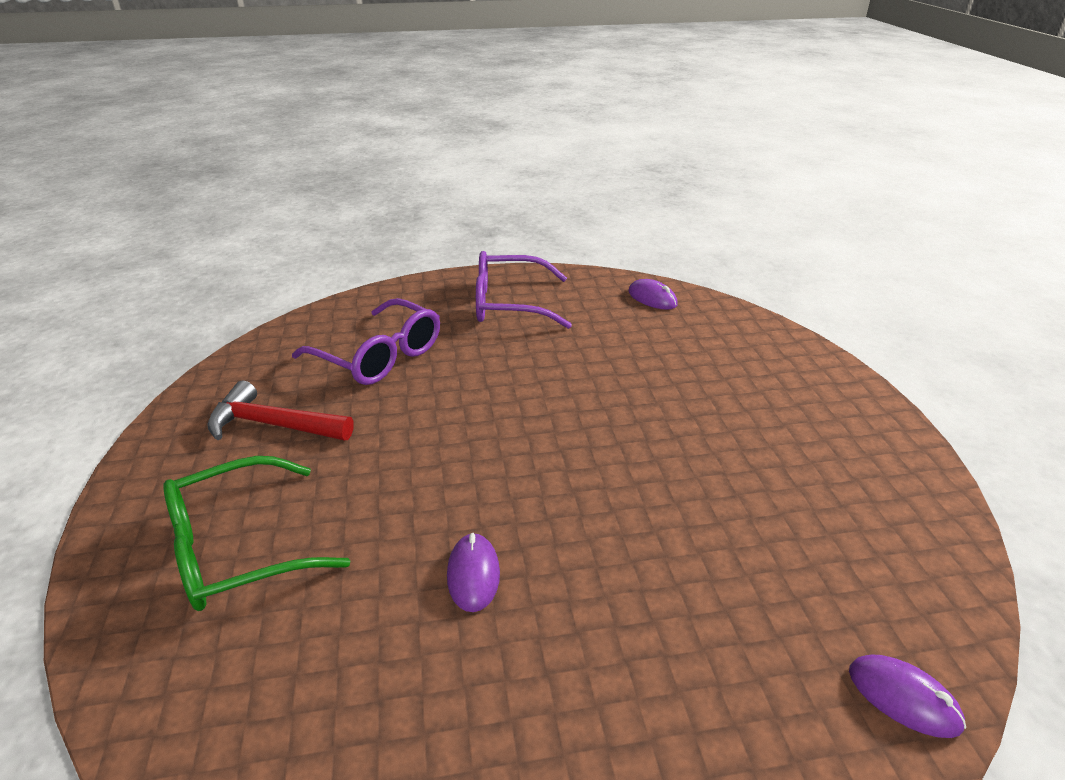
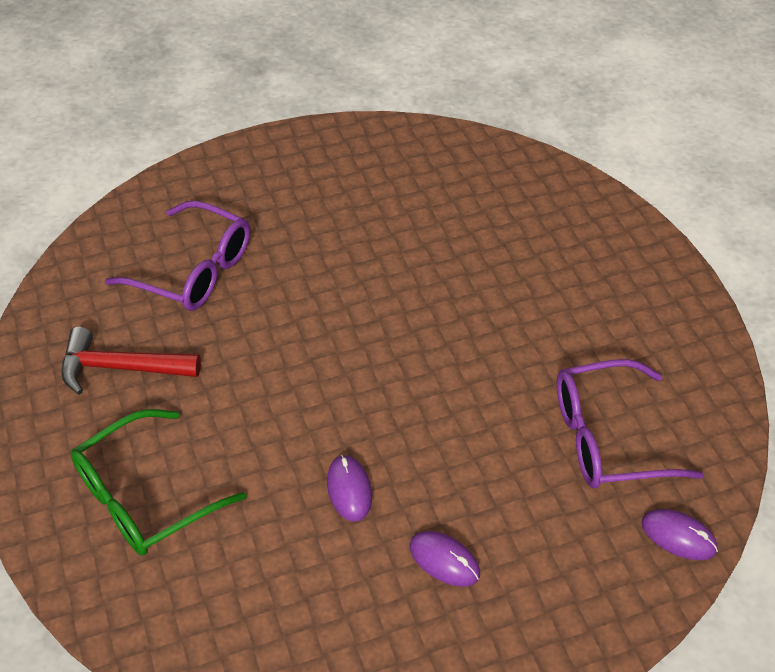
camera: 10 degrees left, 15 degrees up
purple glasses [476,251,572,329] -> purple glasses moved to [557,359,704,488]
purple mouse [629,279,678,310] -> purple mouse moved to [410,531,480,587]

